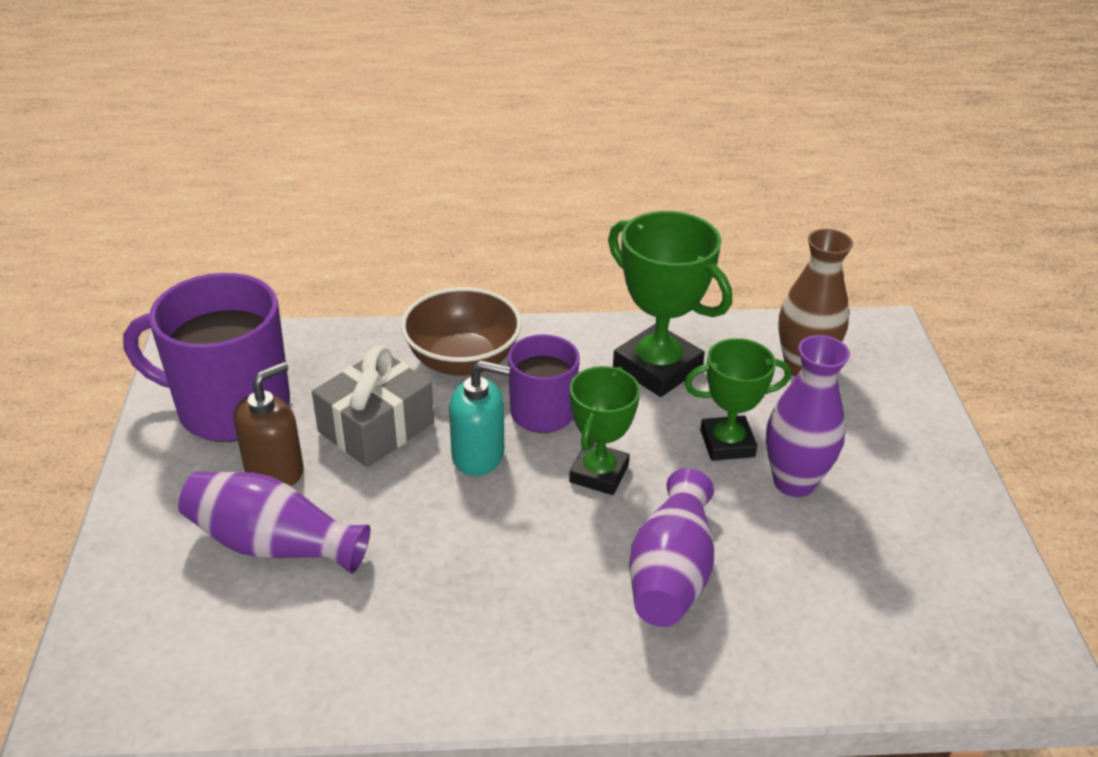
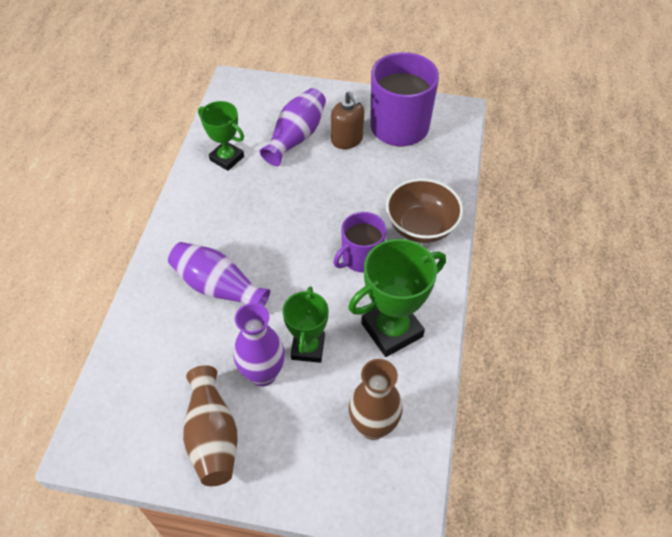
camera: 105 degrees right, 15 degrees up
grey gift [312,346,434,467] -> none
turquoise soap dispenser [449,360,511,476] -> none
green trophy [569,366,640,495] -> green trophy moved to [198,101,244,171]
none -> brown vase [183,365,238,486]

